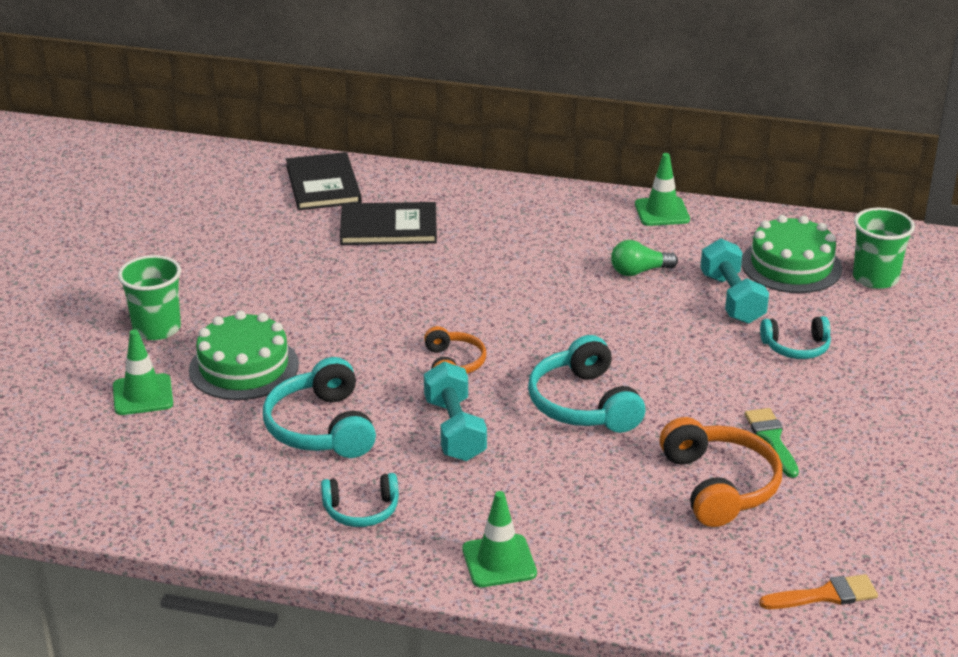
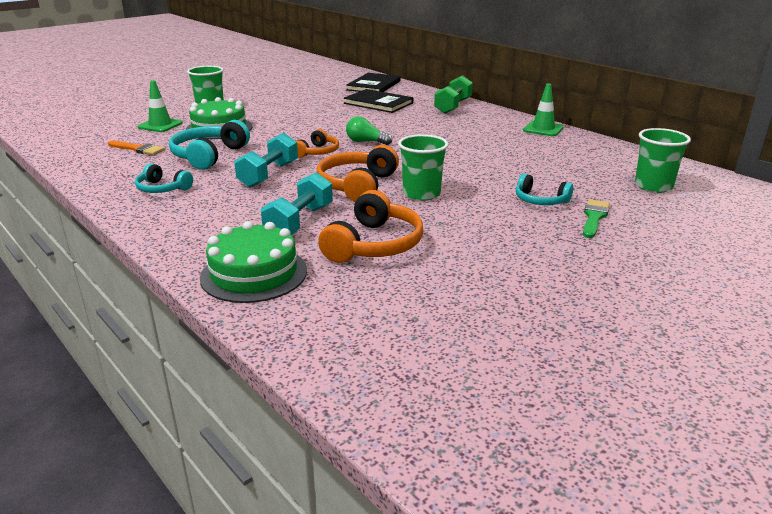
camera: 35 degrees right, 5 degrees down
green traffic cone [462,491,537,587] -> none
turquoise headphones [528,335,645,433] -> orange headphones [317,145,399,202]
green light bulb [611,240,678,276] -> green light bulb moved to [346,117,392,145]
turquoise dumbbell [700,238,769,324] -> turquoise dumbbell moved to [261,172,333,235]
green cake [741,215,842,293] -> green cake moved to [200,221,307,303]
green brush [745,408,799,478] -> green brush moved to [583,199,610,238]
orange brush [759,574,878,609] -> orange brush moved to [108,140,165,155]
none -> green cup [398,134,448,201]
none -> green dumbbell [434,75,473,114]

